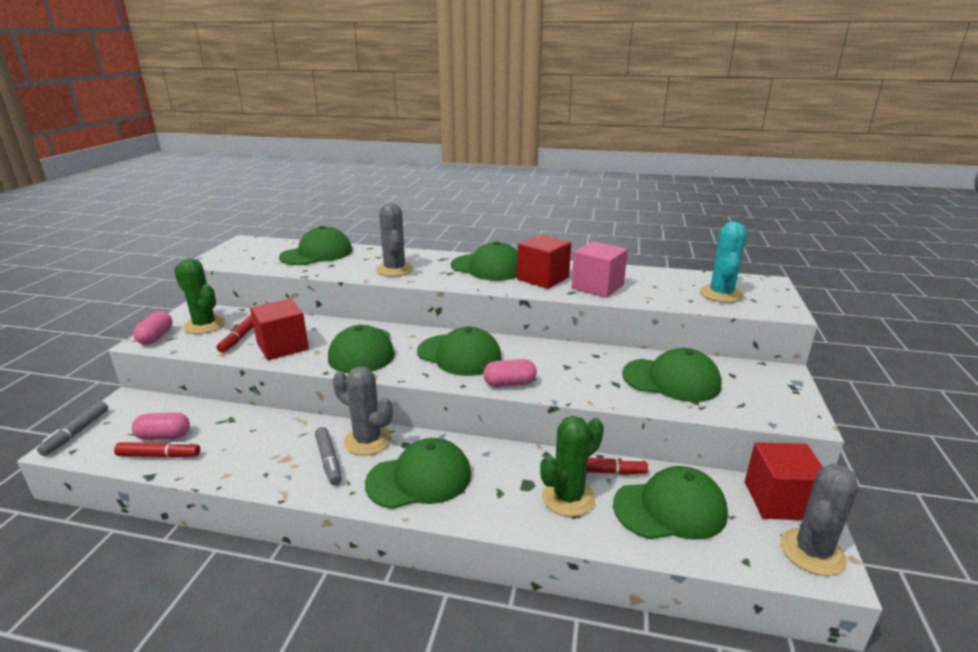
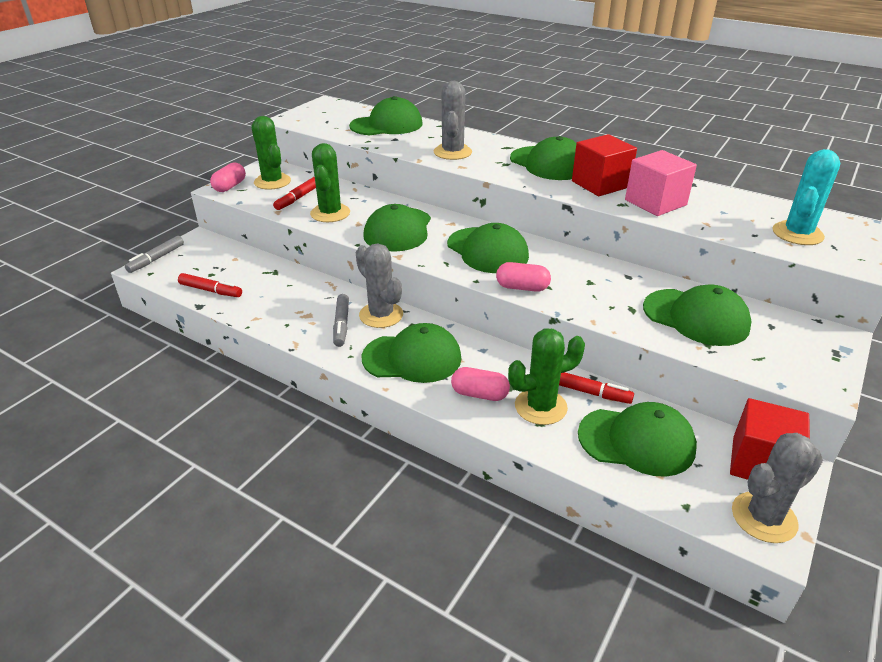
camera: 20 degrees right, 10 degrees up
pink capsule [132,412,190,440] -> pink capsule moved to [451,367,510,401]
red cube [250,299,309,360] -> green cactus [310,143,350,222]

